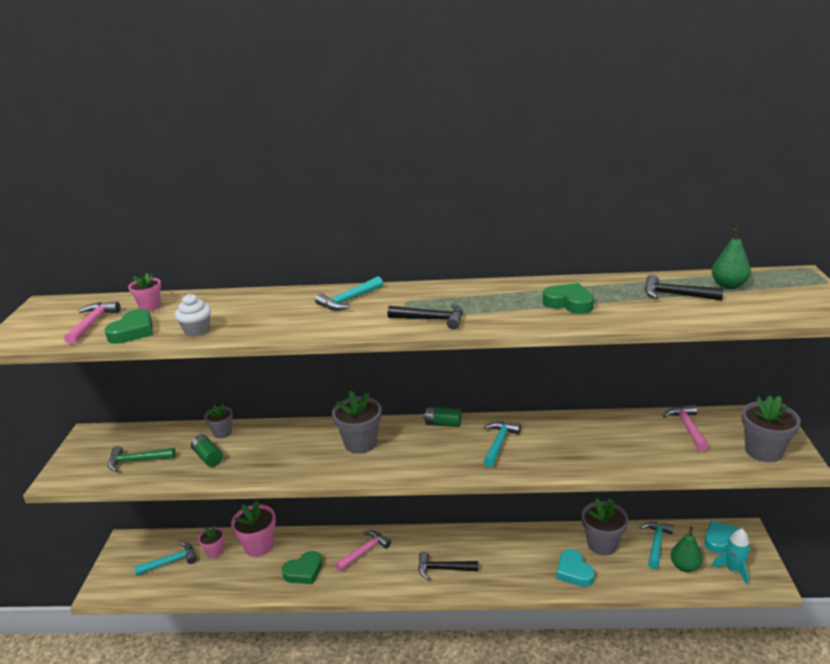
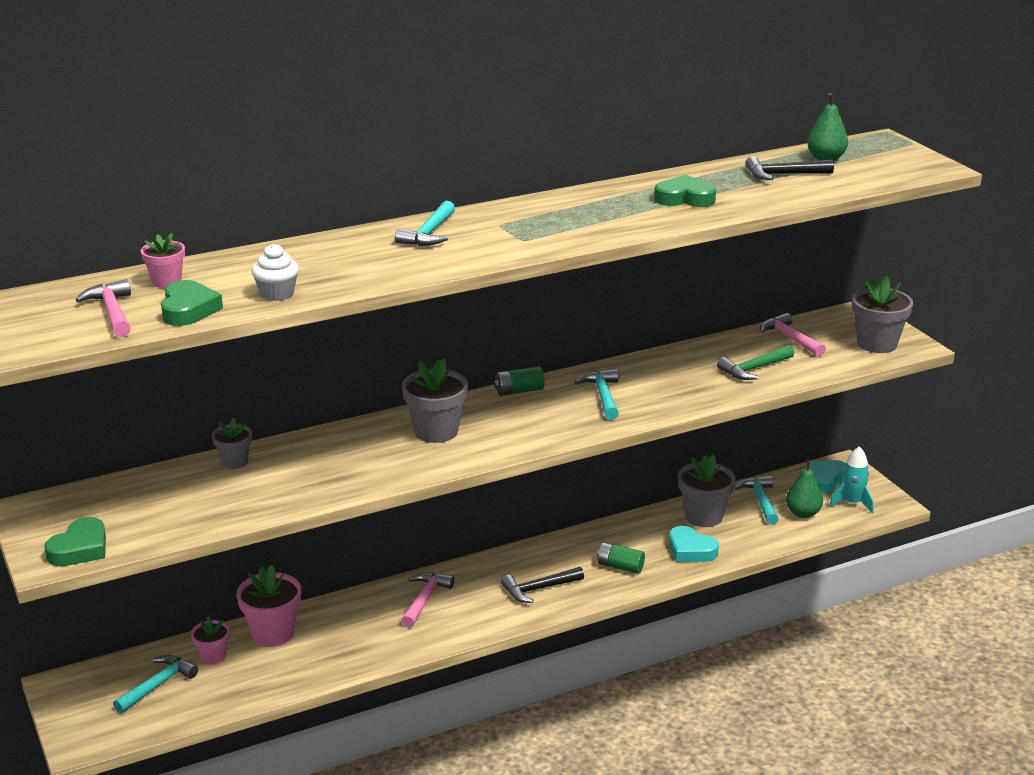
camera: 30 degrees left, 0 degrees up
green hammer [108,446,176,472] -> green hammer moved to [717,345,794,380]
green battery [191,435,223,467] -> green battery moved to [597,542,645,574]
green heart [282,551,322,584] -> green heart moved to [44,517,106,566]
black hammer [387,303,463,330] -> none

